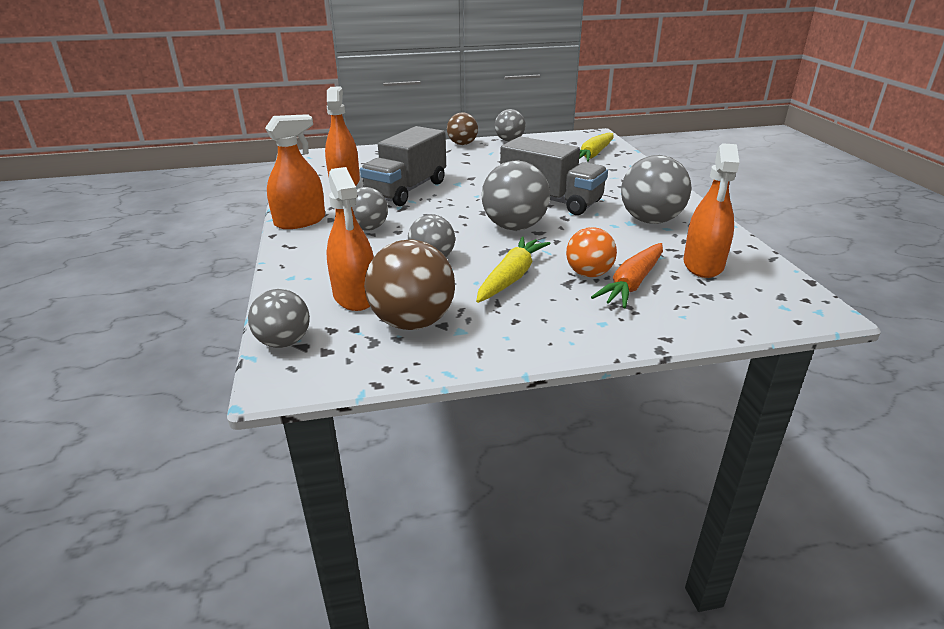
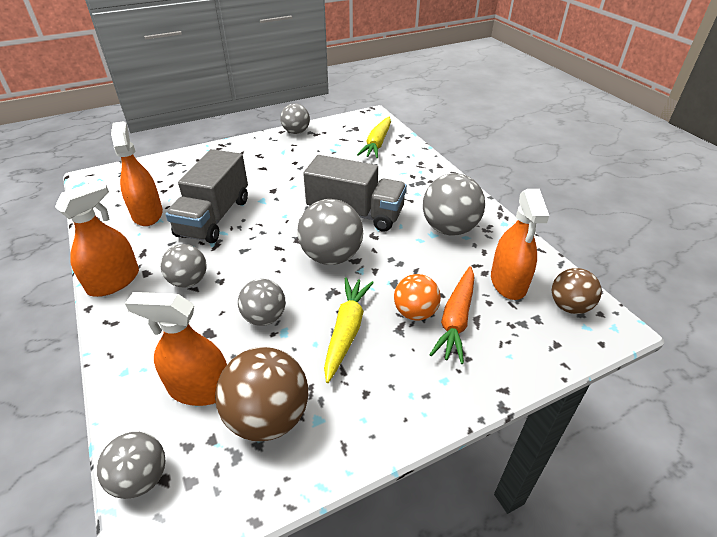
camera: 15 degrees left, 10 degrees up
orange spray bottle [326,167,374,311] -> orange spray bottle turned 135 degrees clockwise [125,292,227,406]
brown ball [447,112,478,145] -> brown ball moved to [552,268,602,314]

